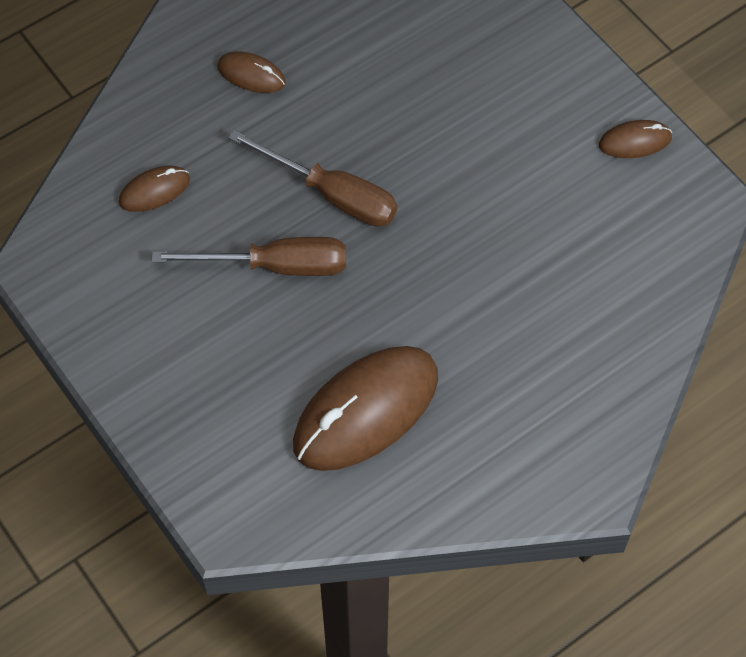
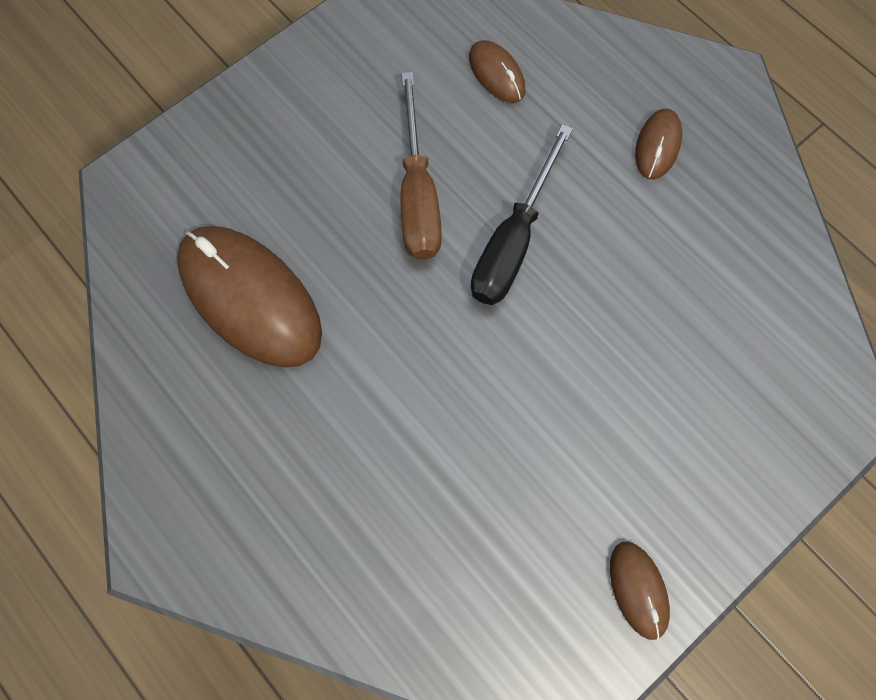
camera: 85 degrees right, 10 degrees up
brown screwdriver [228,130,397,227] -> black screwdriver [471,124,573,305]

